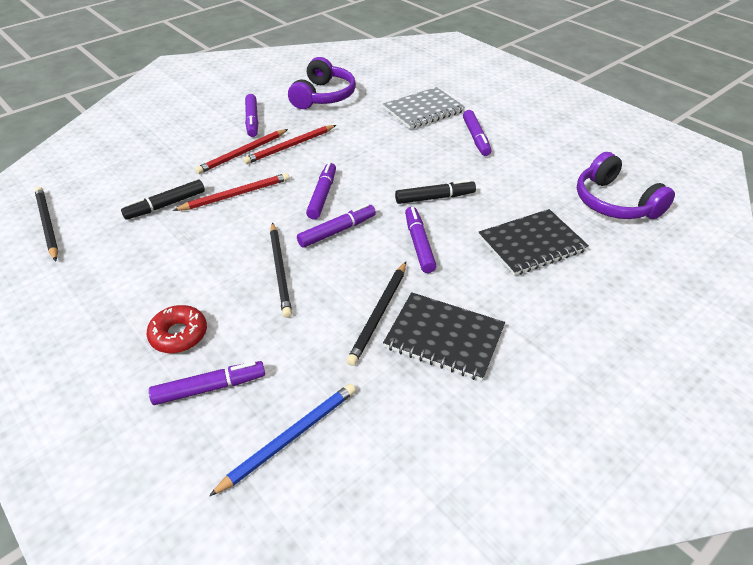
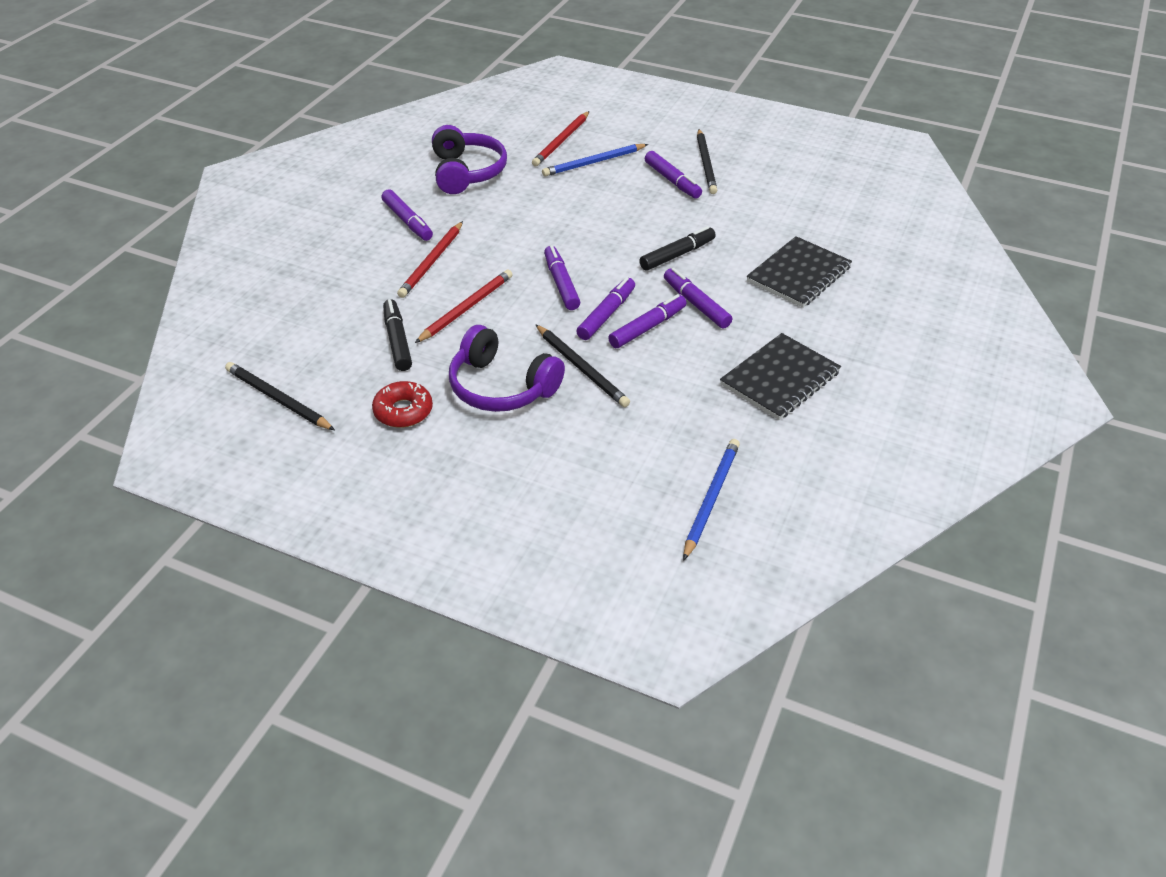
camera: 25 degrees left, 0 degrees up
black marker [121,179,205,220] -> black marker turned 135 degrees clockwise [383,299,412,371]
red donut [147,305,207,353] -> red donut moved to [372,381,433,428]
purple marker [149,361,265,405] -> purple marker moved to [608,294,686,348]
red pencil [243,125,336,164] -> red pencil moved to [532,111,589,166]
black pencil [347,262,406,366] -> black pencil moved to [697,129,717,194]
grey notebook [383,87,465,129] -> blue pencil [542,144,648,177]
black notebook [383,292,505,381] -> black notebook turned 45 degrees counterclockwise [720,333,841,420]
purple headphones [577,152,675,219] -> purple headphones moved to [449,325,565,412]

